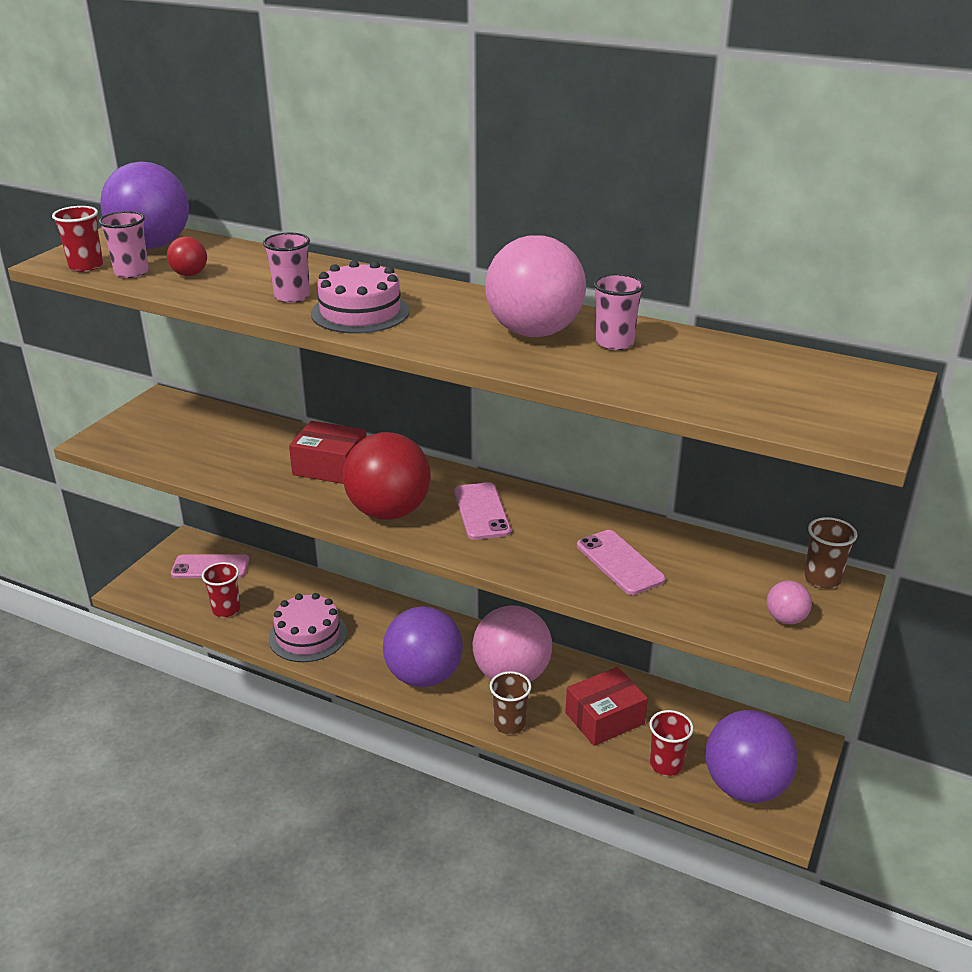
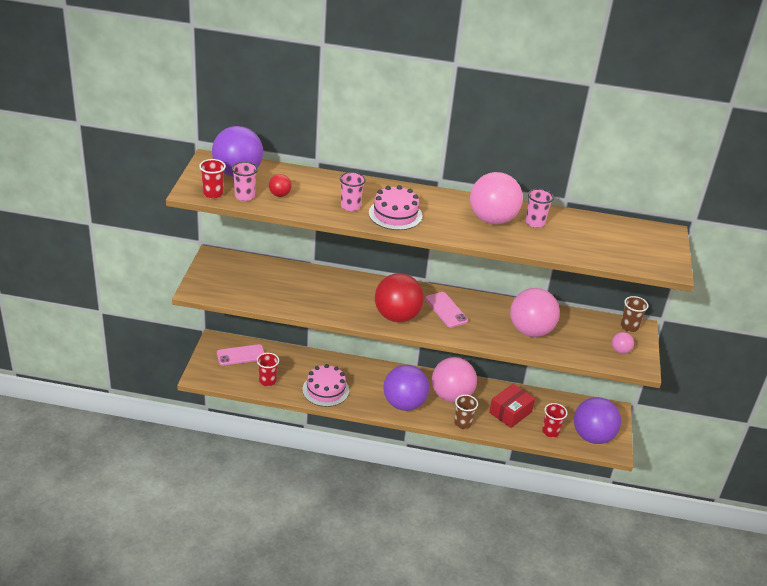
camera: 20 degrees left, 5 degrees up
red box [289,421,367,484] -> none
pink phone [577,530,666,595] -> pink ball [510,288,560,337]

